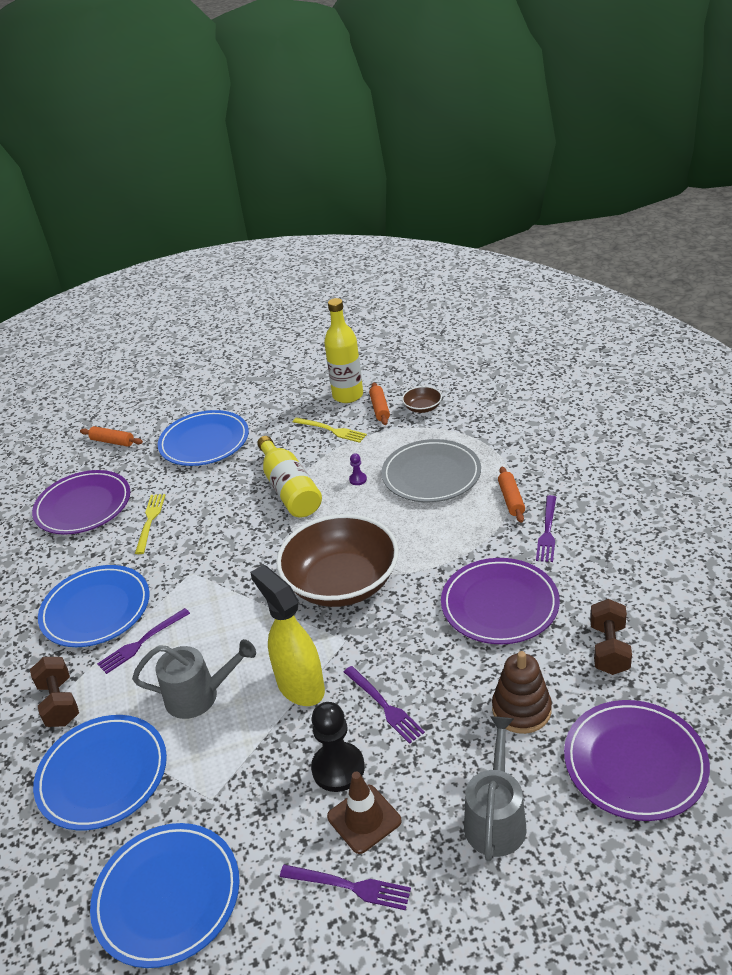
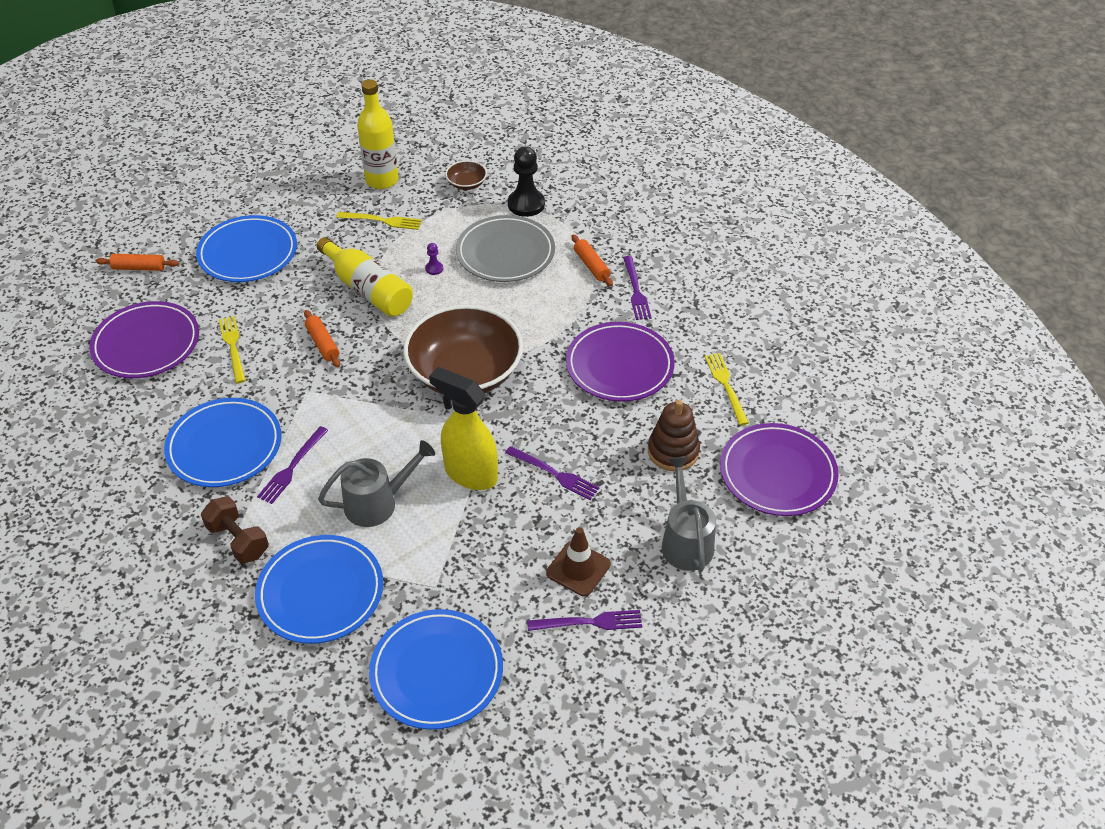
camera: 25 degrees left, 10 degrees up
black pawn [311,702,365,792] -> black pawn moved to [508,146,545,217]
orange rolling pin [369,382,390,425] -> orange rolling pin moved to [304,310,340,367]
brown dumbbell [590,599,632,675] -> yellow fork [705,353,749,425]

